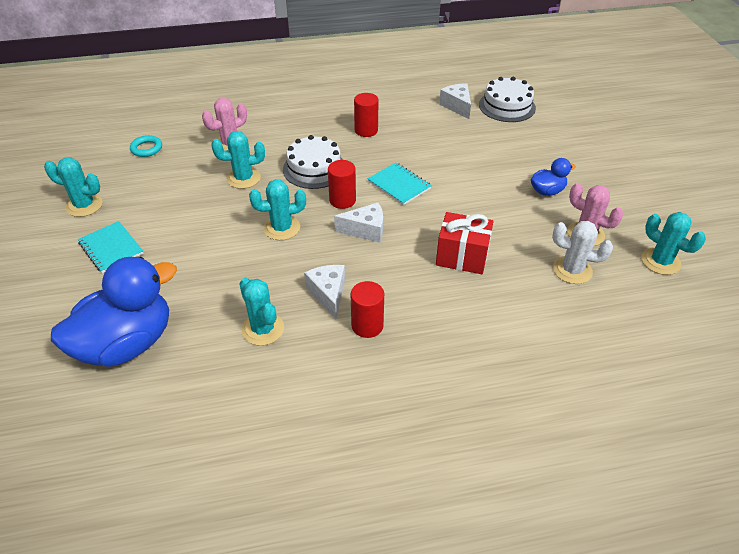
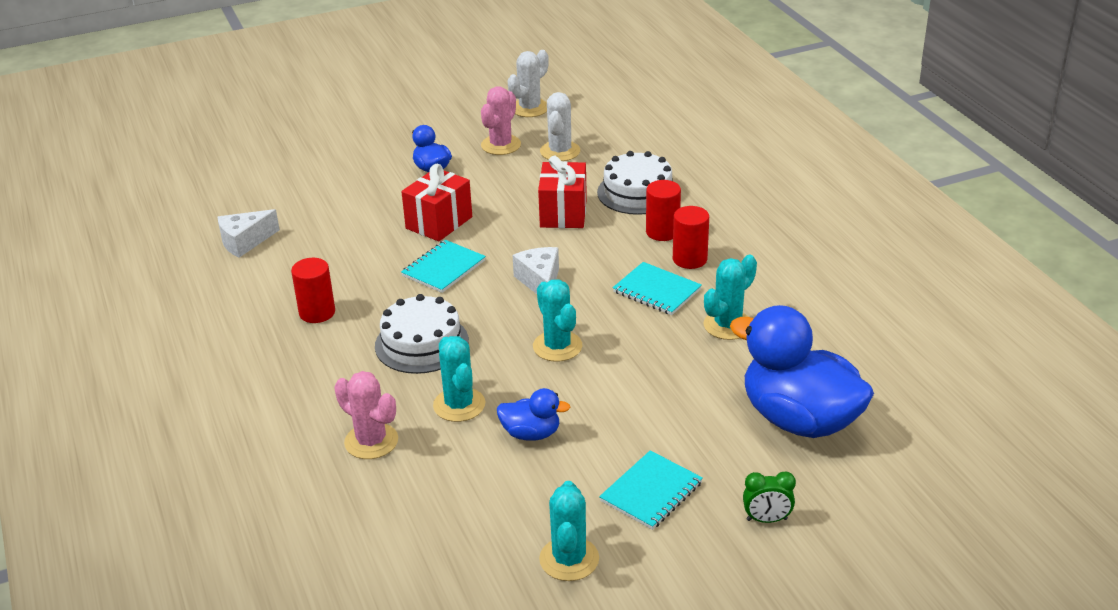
camera: 100 degrees left, 10 degrees down
turquoise ring [130,135,162,157] -> none
white cheese [304,265,345,319] -> turquoise notebook [613,262,702,315]
red cylinder [328,160,356,209] -> red cylinder moved to [646,180,681,241]
white cake [479,77,536,122] -> white cake moved to [597,151,673,215]
turquoise cactus [641,212,706,275] -> white cactus [508,50,549,117]
none -> red gift [402,164,472,241]
none -> blue duck [497,388,570,441]
none -> green clock [743,471,796,523]

